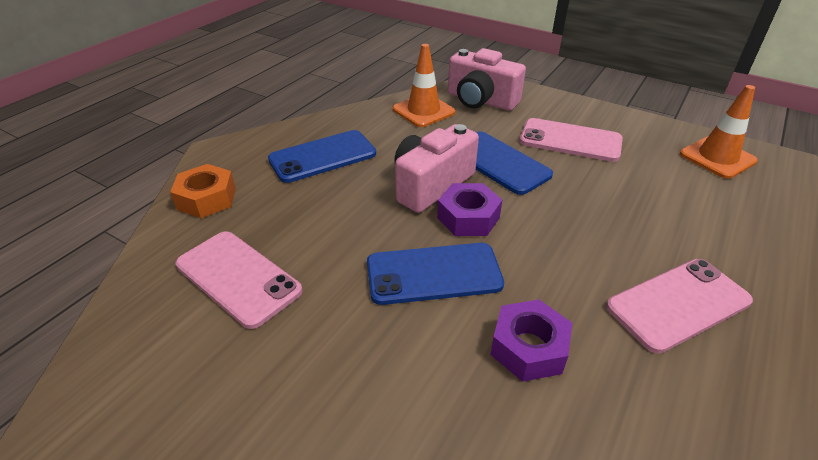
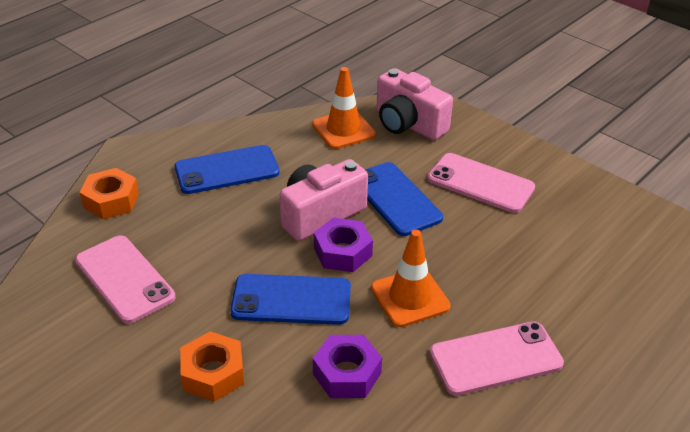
camera: 10 degrees right, 0 degrees up
orange traffic cone [680,85,758,179] -> orange traffic cone moved to [371,230,451,327]
none -> orange nut [180,331,244,402]

